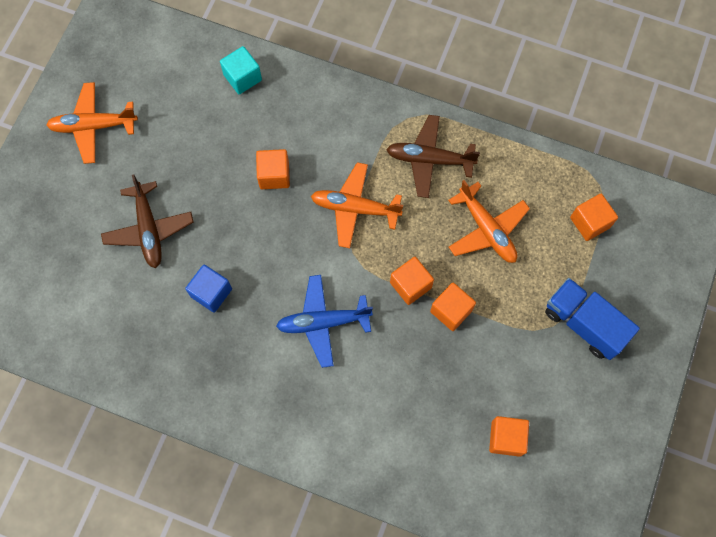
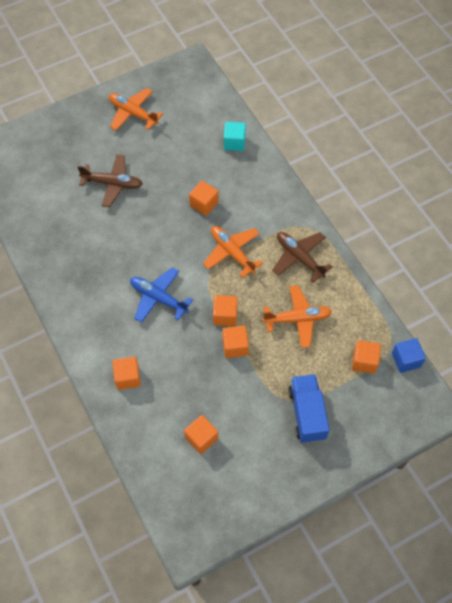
camera: 40 degrees right, 10 degrees down
brown plane [101,174,193,268] -> brown plane turned 105 degrees counterclockwise [77,154,143,207]
blue cube [185,265,232,313] -> blue cube moved to [392,338,426,373]
orange plane [448,180,530,263] -> orange plane turned 105 degrees counterclockwise [263,285,332,348]
none -> orange cube [112,357,141,390]

